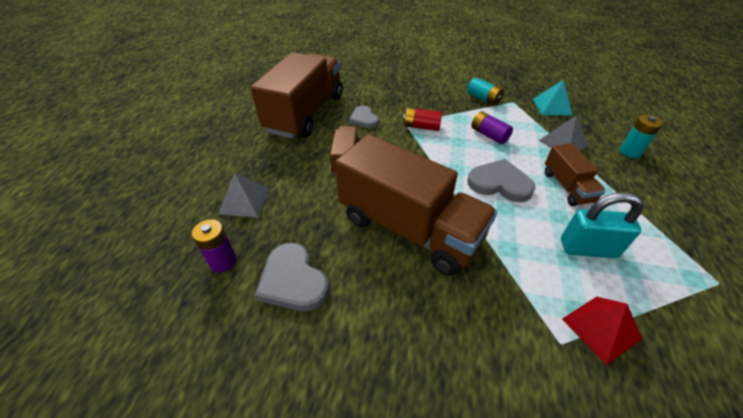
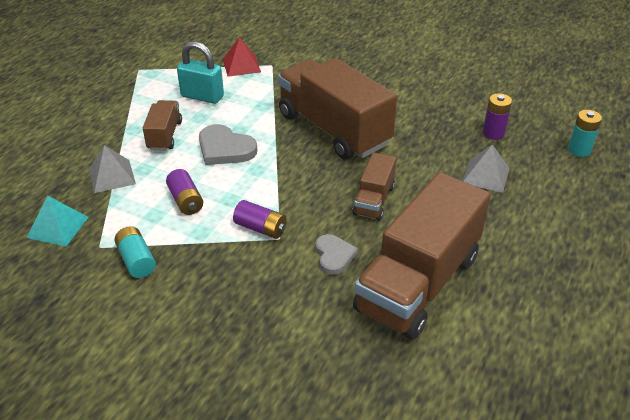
camera: 165 degrees left, 5 degrees down
grey heart [255,243,329,311] -> none
red battery [403,108,442,131] -> purple battery [233,200,287,239]
turquoise battery [620,115,663,158] -> turquoise battery moved to [568,110,602,157]

